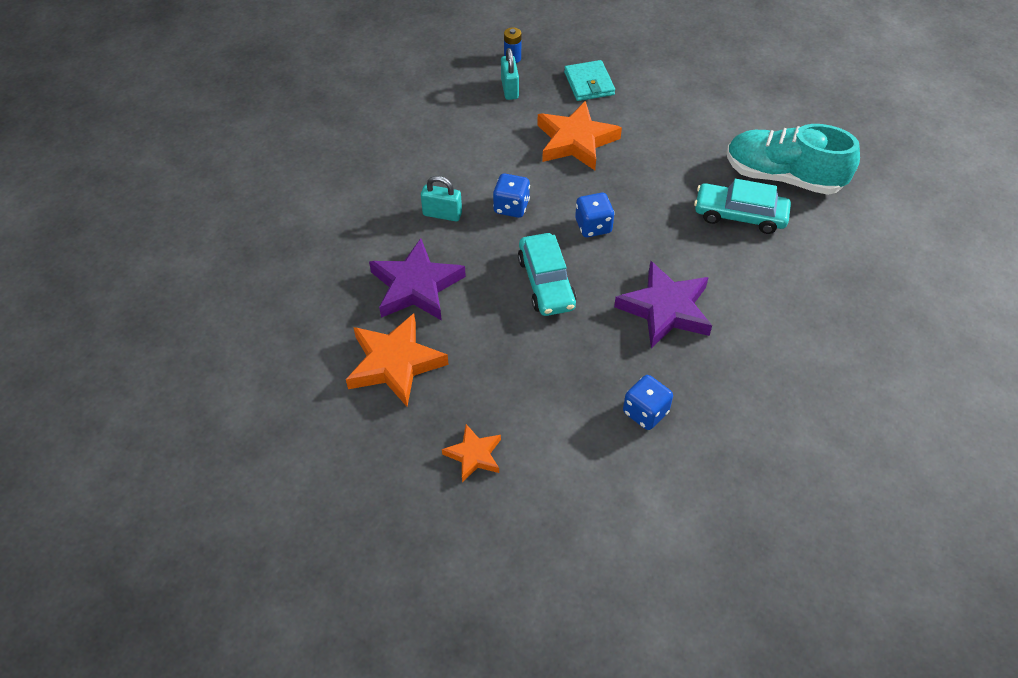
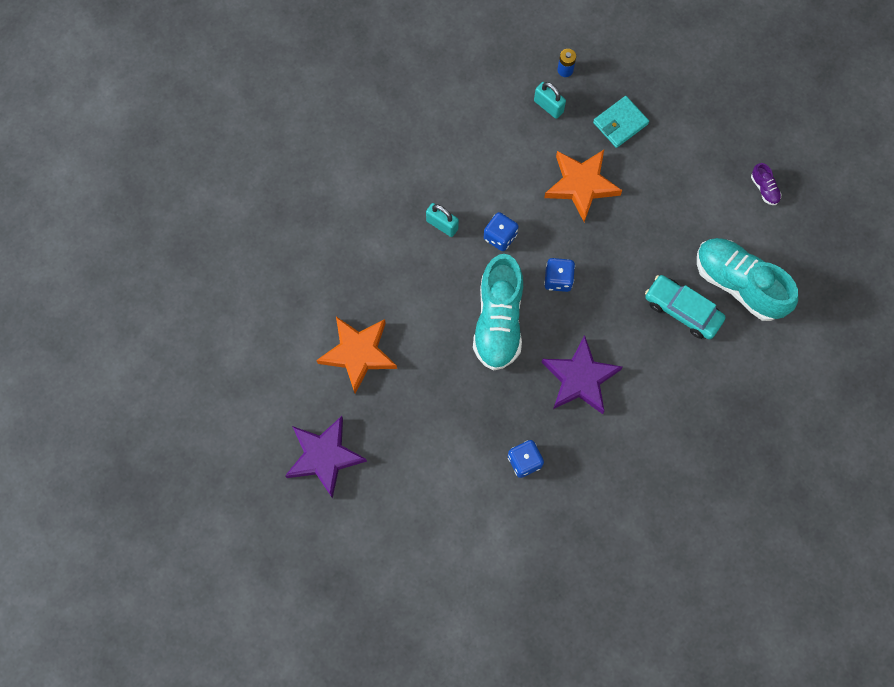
camera: 20 degrees right, 20 degrees up
purple star [369,238,466,321] -> purple star moved to [285,416,367,499]
orange star [442,424,501,482] -> none
turquoise padlock [501,48,519,100] -> turquoise padlock turned 60 degrees counterclockwise [534,82,566,119]
turquoise car [518,233,577,316] -> turquoise shoe [473,254,523,371]
turquoise wallet [564,60,615,101] -> turquoise wallet turned 45 degrees clockwise [593,96,649,148]
none -> purple shoe [751,163,781,205]

